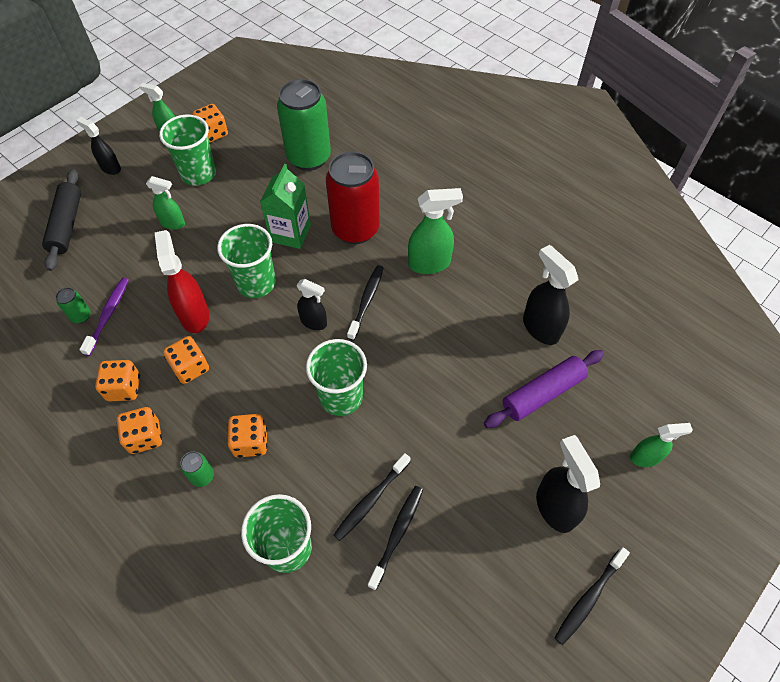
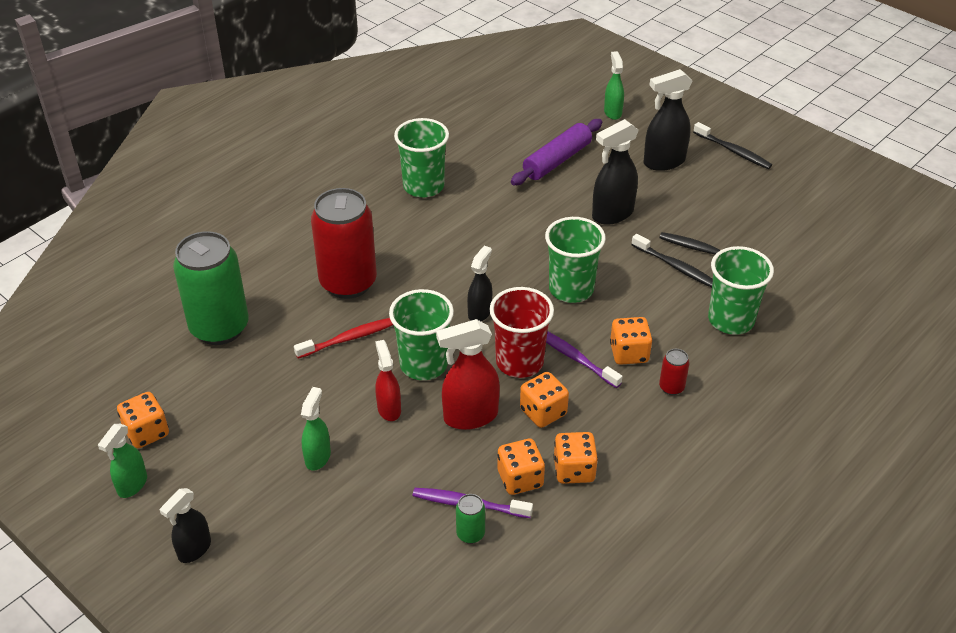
camera: 90 degrees left, 15 degrees down
black rolling pin [42,169,81,271] -> none
orange dice [117,407,162,454] -> orange dice moved to [497,439,545,495]
green cup [159,115,216,186] -> green cup moved to [394,118,449,197]
green can [180,451,214,487] -> red can [659,349,690,395]
green carton [260,164,311,249] -> red toothbrush [294,318,393,359]
black toothbrush [347,265,383,341] -> none
green spray bottle [408,188,463,274] -> none
purple rolling pin [484,350,604,428] -> purple rolling pin turned 75 degrees clockwise [511,119,602,185]
black spray bottle [523,245,578,345] -> black spray bottle moved to [592,119,639,225]
none -> red spray bottle [375,340,401,421]
none -> red cup [490,287,554,378]
none -> purple toothbrush [546,331,622,388]

